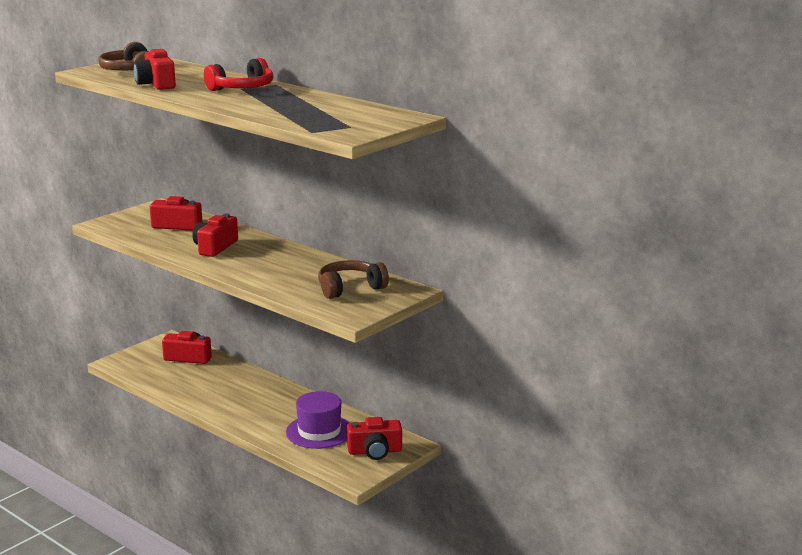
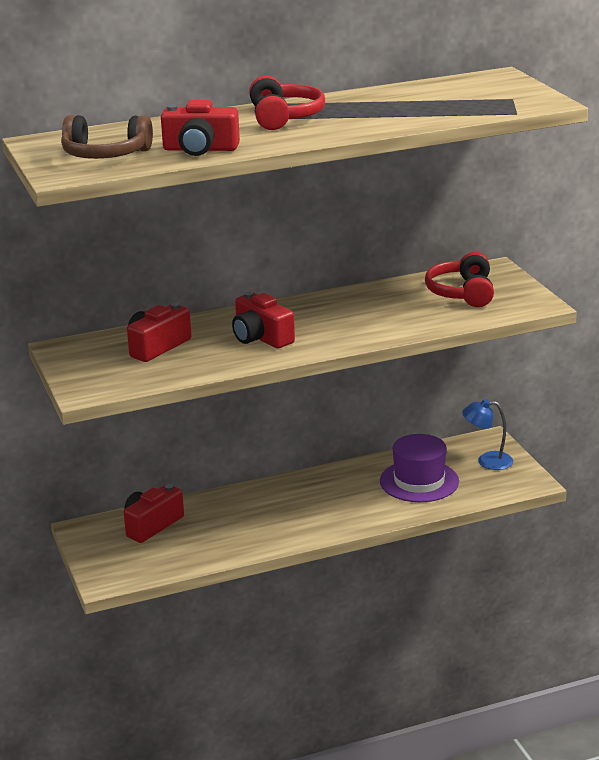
camera: 60 degrees left, 5 degrees up
brown headphones [318,260,389,299] -> red headphones [425,252,494,307]
red camera [347,417,402,460] -> blue lamp [462,399,513,470]

